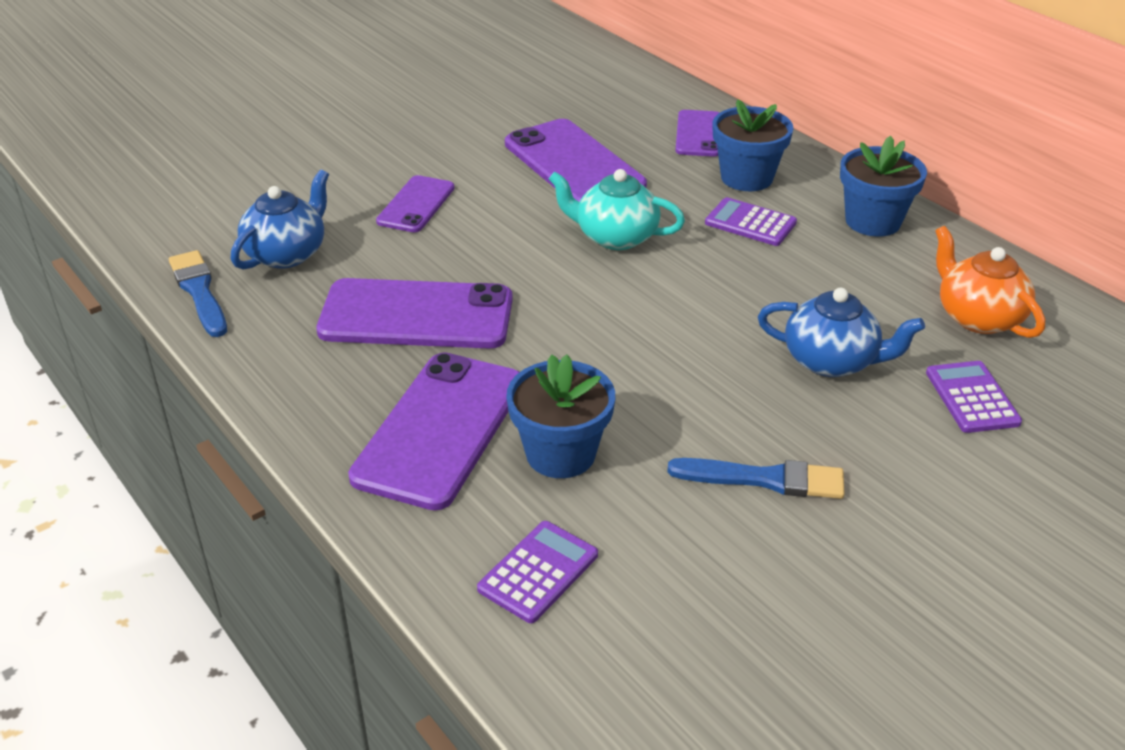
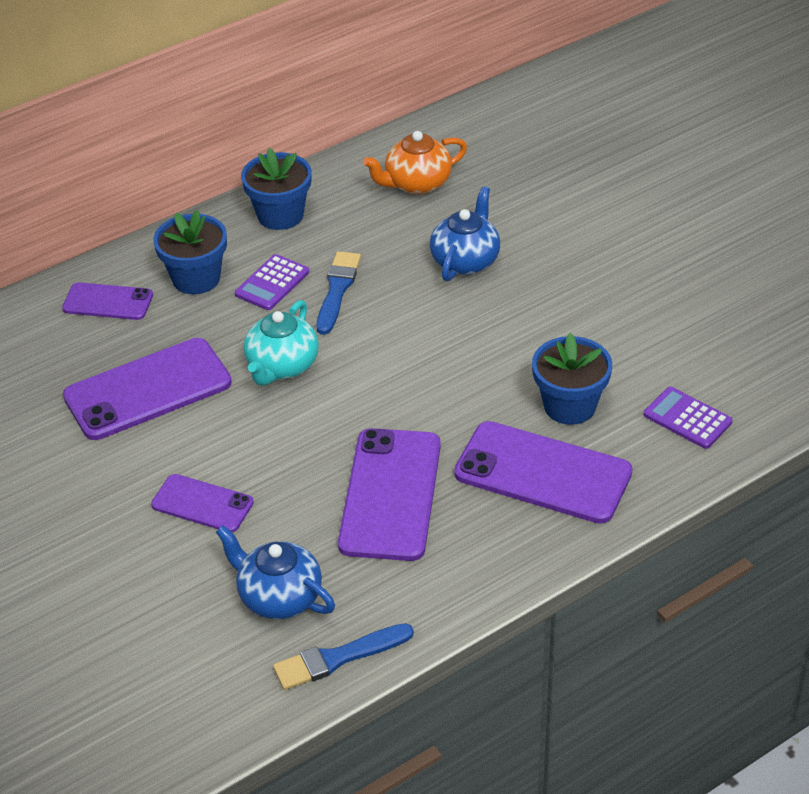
camera: 85 degrees left, 5 degrees up
blue brush [667,458,845,499] -> blue brush moved to [316,251,361,335]
purple calculator [926,361,1022,433] -> none

